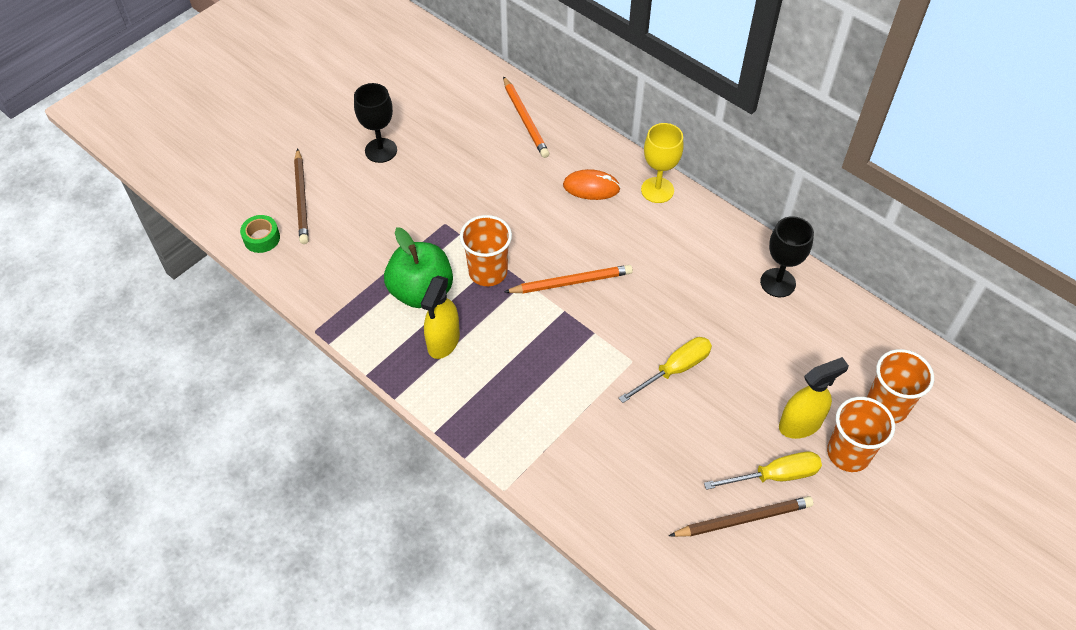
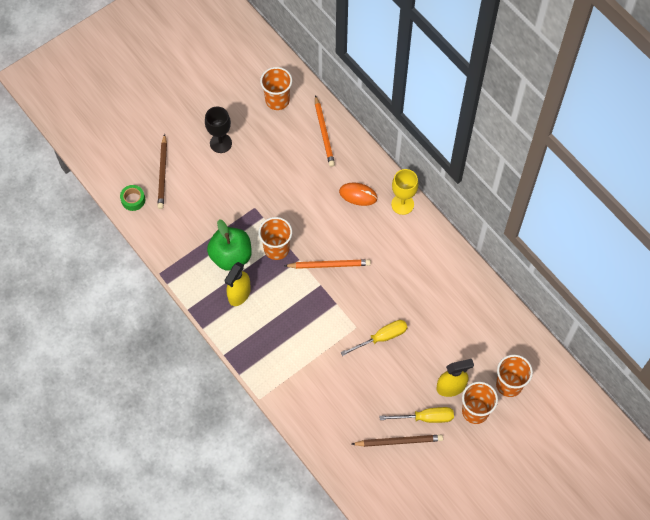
camera: 10 degrees right, 10 degrees up
black goblet [760,216,814,297] -> none
none -> orange cup [260,67,292,110]

